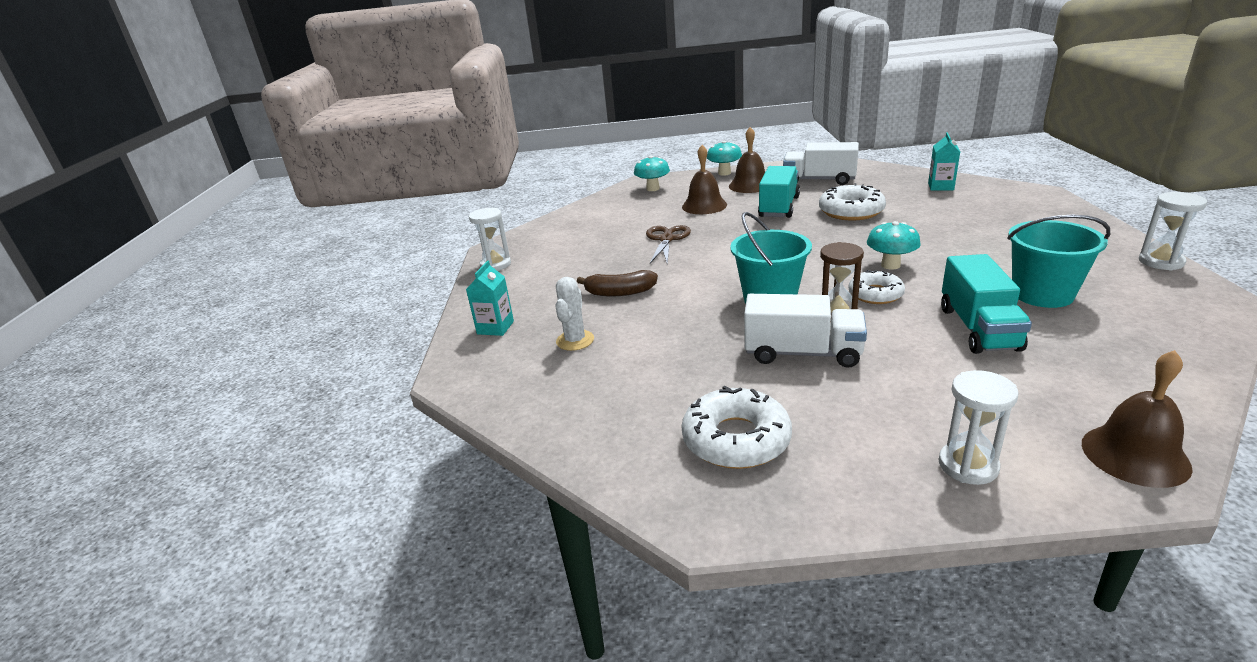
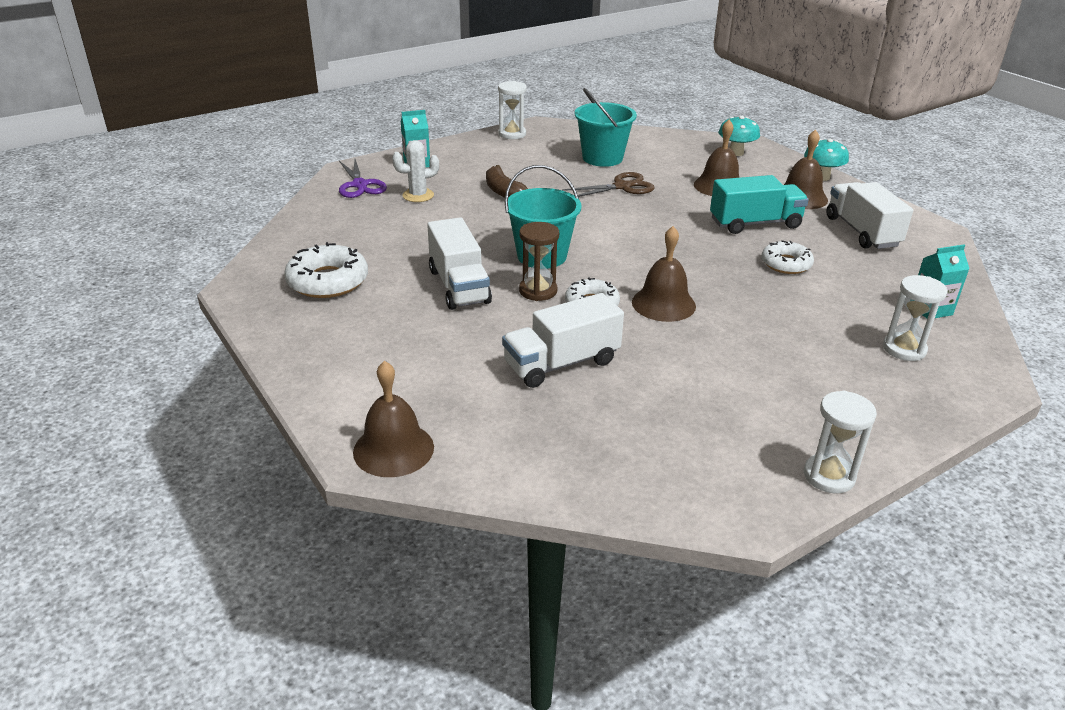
camera: 55 degrees right, 5 degrees up
white donut [819,183,886,220] -> white donut [761,240,814,274], size x0.65
turquoise mushroom [867,221,921,270] -> brown bell [632,226,696,322]
white hourglass [938,370,1019,485] -> white hourglass moved to [883,275,948,361]
turquoise truck [941,254,1032,354] -> white truck [502,293,624,388]
turquoise bucket [1007,215,1111,308] -> turquoise bucket moved to [575,88,637,167]
none -> purple scissors [339,159,387,198]

